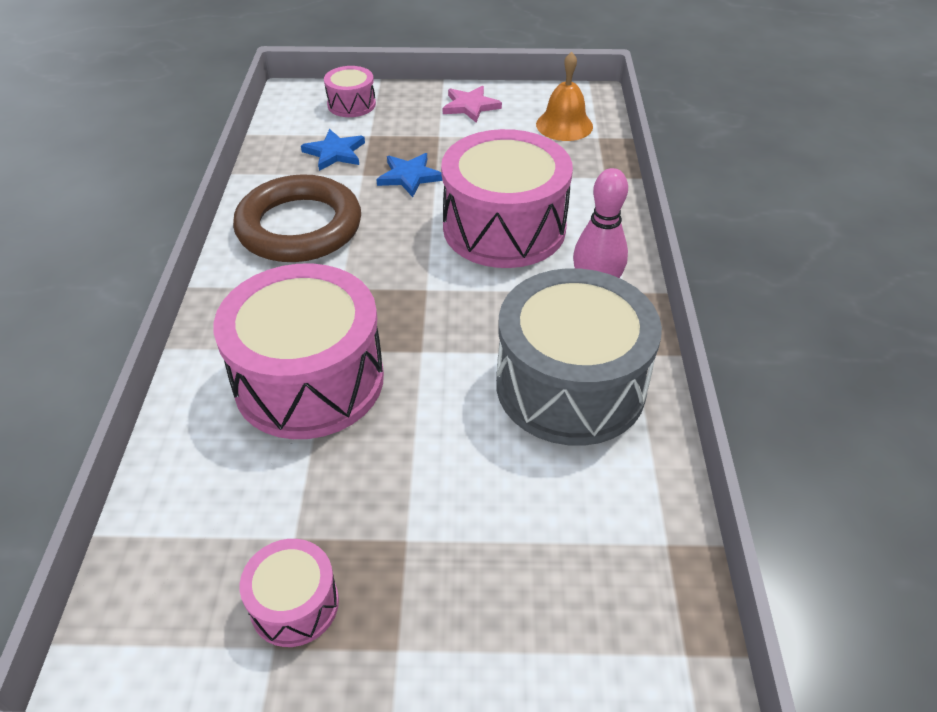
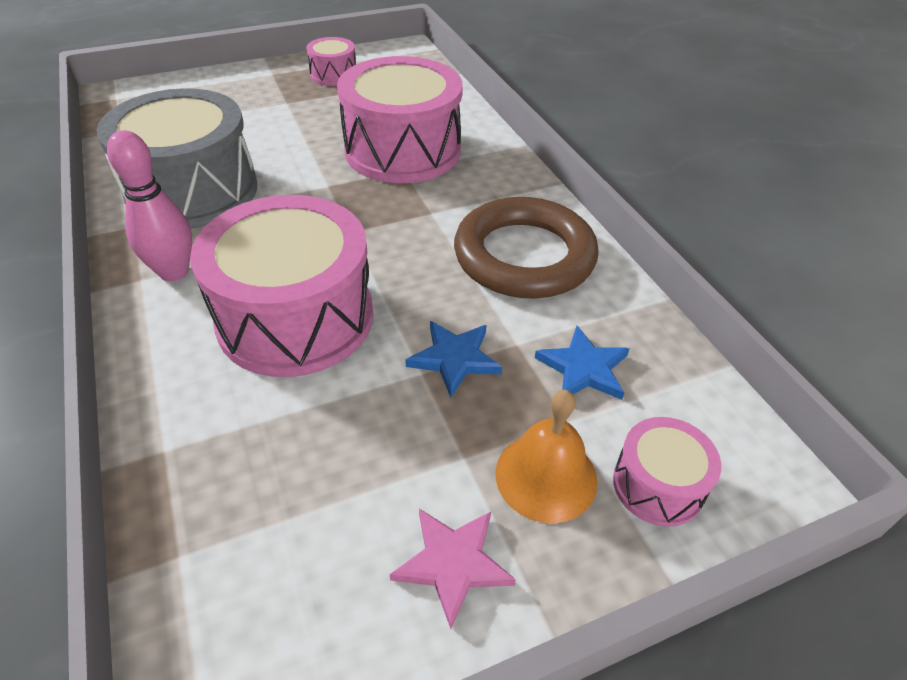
camera: 155 degrees right, 0 degrees up
orange bell [536,52,593,141] -> orange bell moved to [496,390,597,523]

